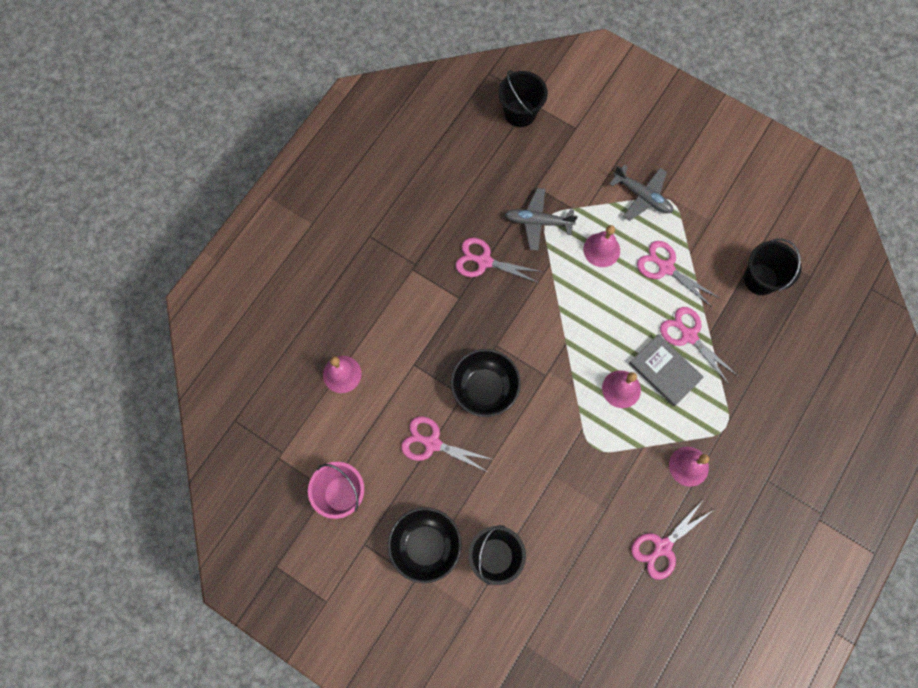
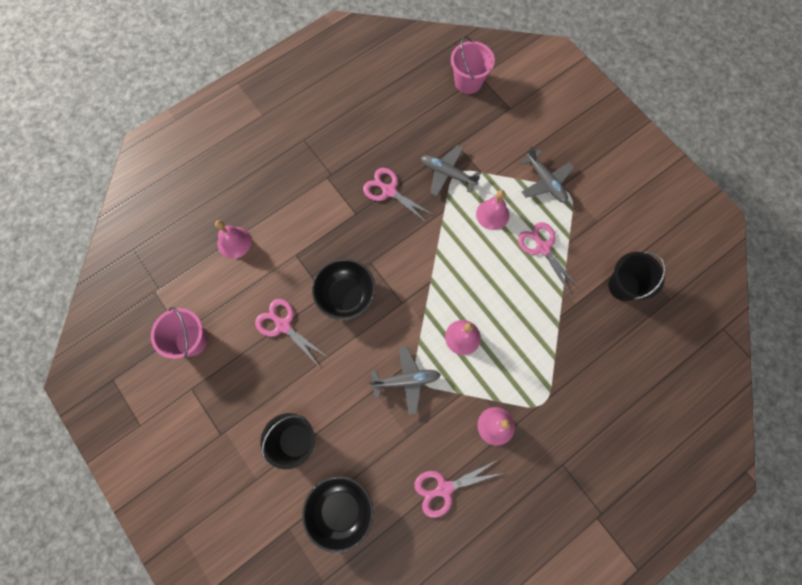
camera: 20 degrees right, 0 degrees up
black bowl [388,507,462,583] -> black bowl moved to [302,476,374,553]
black bucket [498,70,548,127] -> pink bucket [451,36,495,94]
grey book [629,334,704,406] -> none
pink scissors [660,307,738,384] -> none
none -> grey plane [369,346,441,414]

